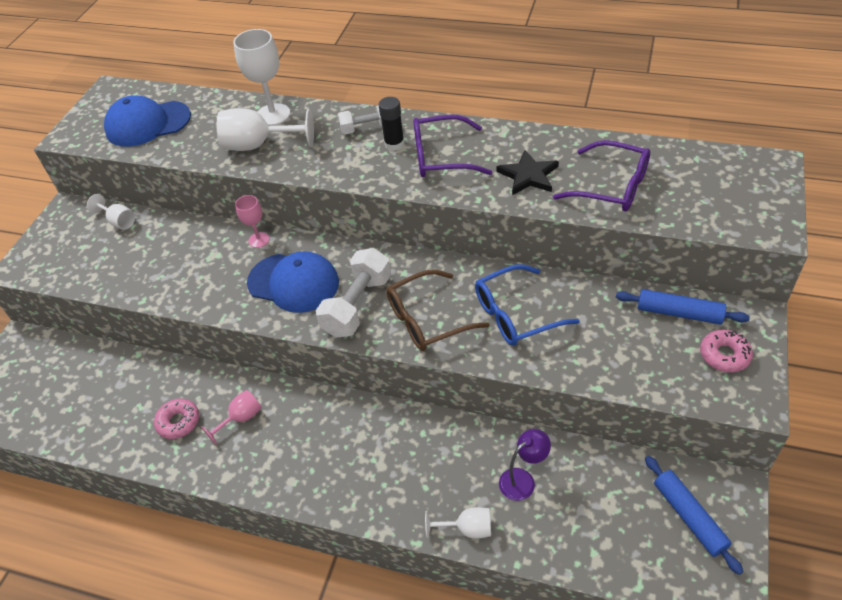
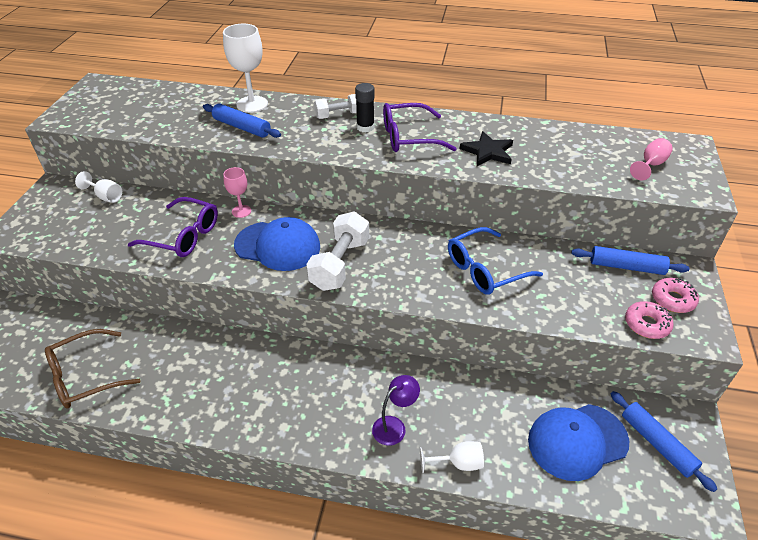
camera: 10 degrees left, 5 degrees down
blue cap [104,96,191,147] -> blue cap moved to [528,404,629,481]
pink donut [154,399,199,439] -> pink donut moved to [625,301,674,339]
pink goblet [201,390,262,445] -> pink goblet moved to [630,138,673,180]
white goblet [217,108,314,151] -> blue rolling pin [203,103,281,138]
brown glasses [386,269,489,351] -> brown glasses moved to [45,329,141,409]
purple lamp [499,429,551,501] -> purple lamp moved to [372,375,420,446]
purple glasses [553,140,650,211] -> purple glasses moved to [128,197,218,257]

